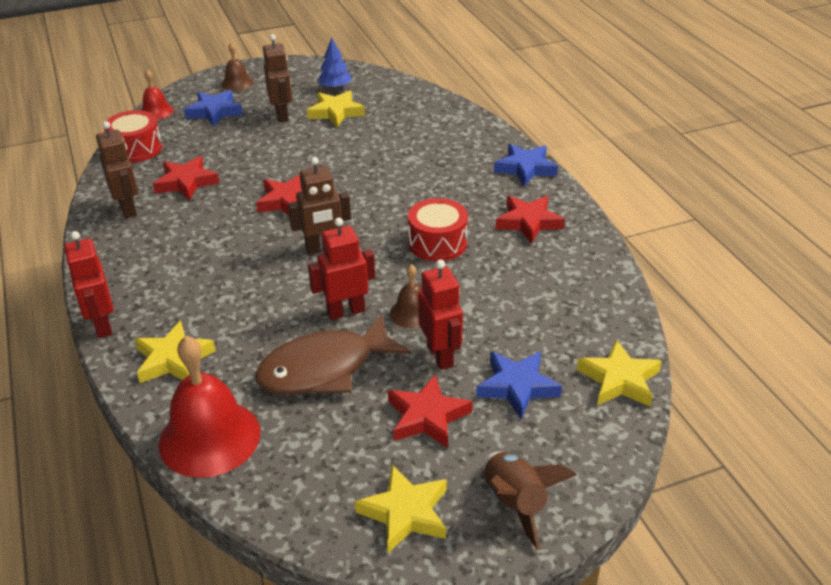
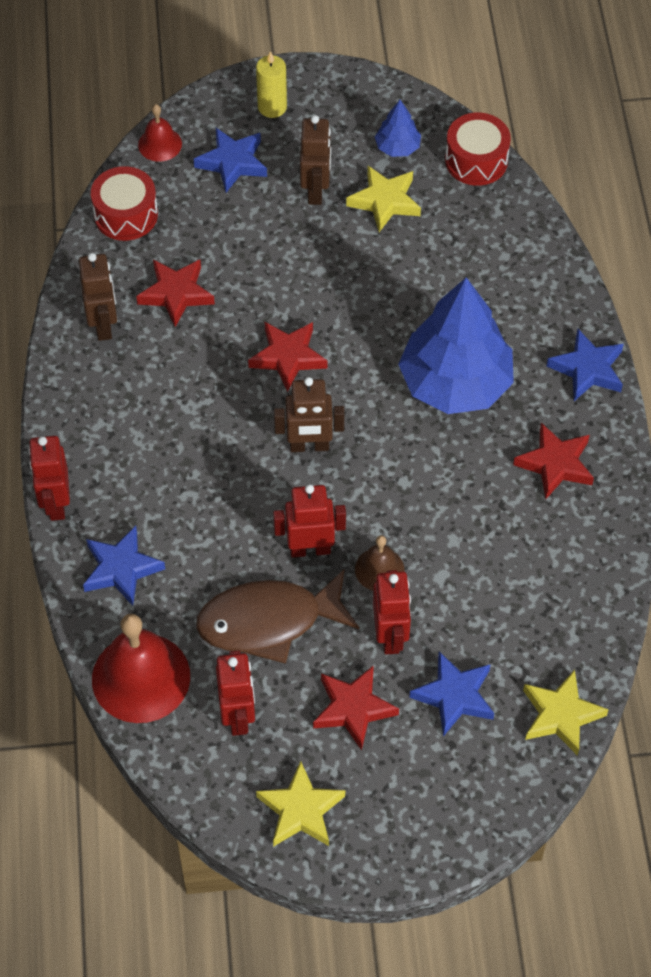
camera: 15 degrees right, 20 degrees up
yellow star [135,321,216,383] -> blue star [83,526,165,606]
brown bell [221,42,254,91] -> yellow candle [256,51,287,118]
red drum [408,198,468,262] -> red drum moved to [445,113,511,186]
brown rocket [484,452,577,550] -> none
none -> red robot [216,650,255,736]
none -> blue tree [398,277,514,414]

